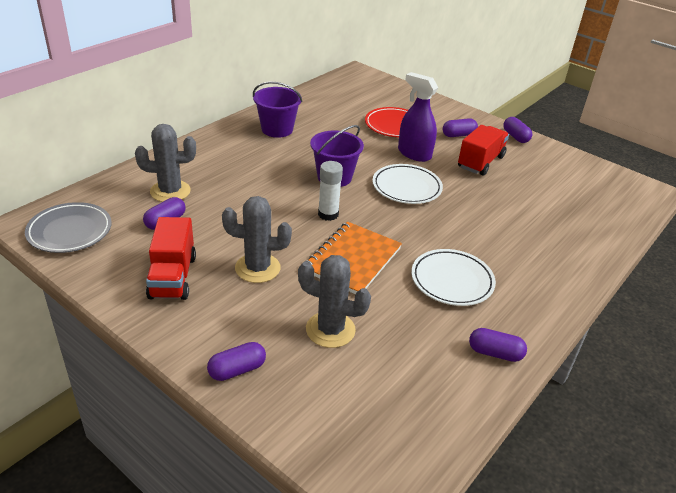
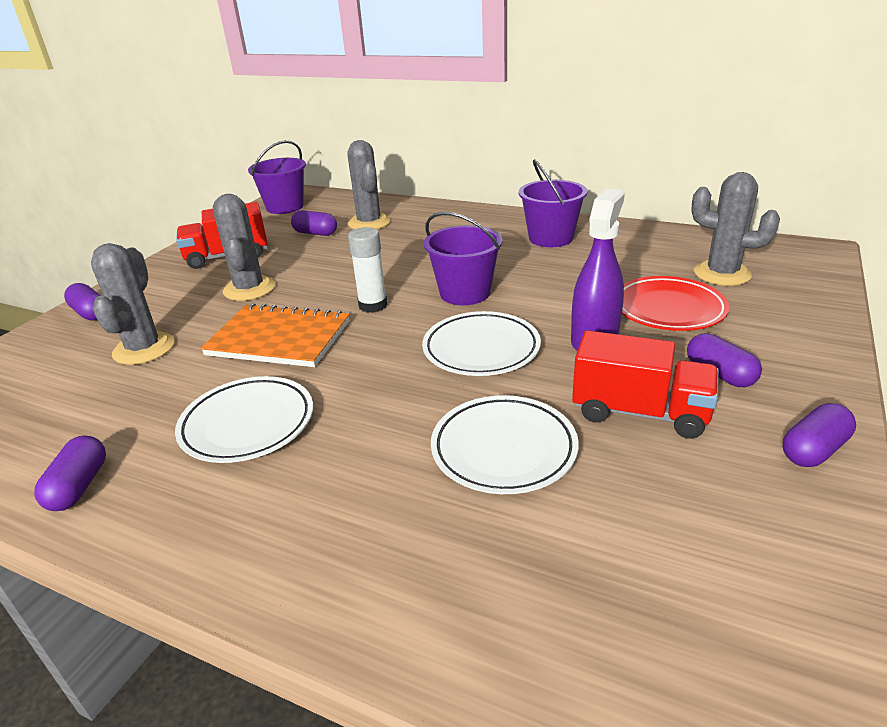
camera: 80 degrees right, 5 degrees down
grey plate [25,202,112,253] -> purple bucket [248,140,306,214]
none -> white plate [431,395,579,494]
none -> grey cactus [691,172,780,286]

